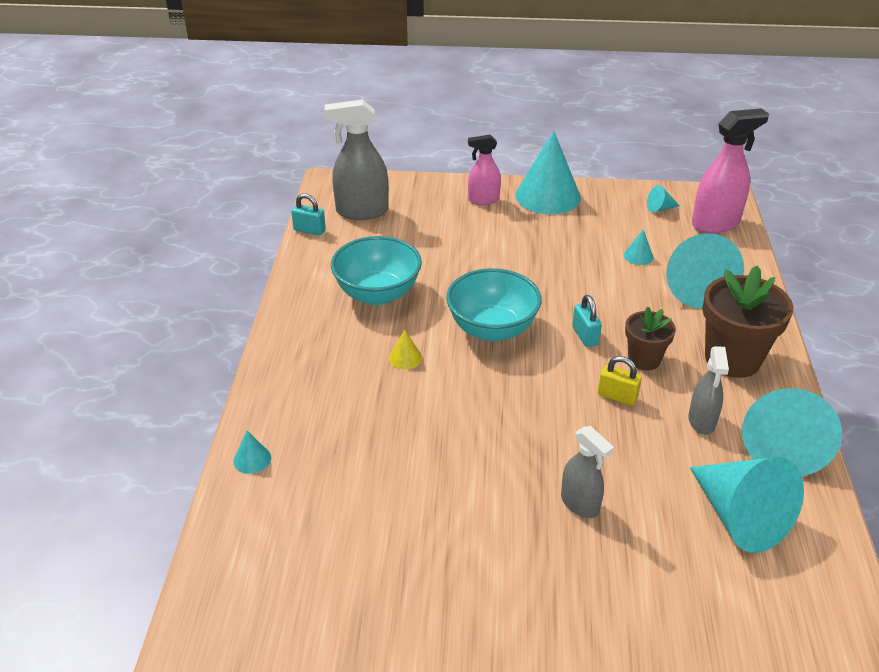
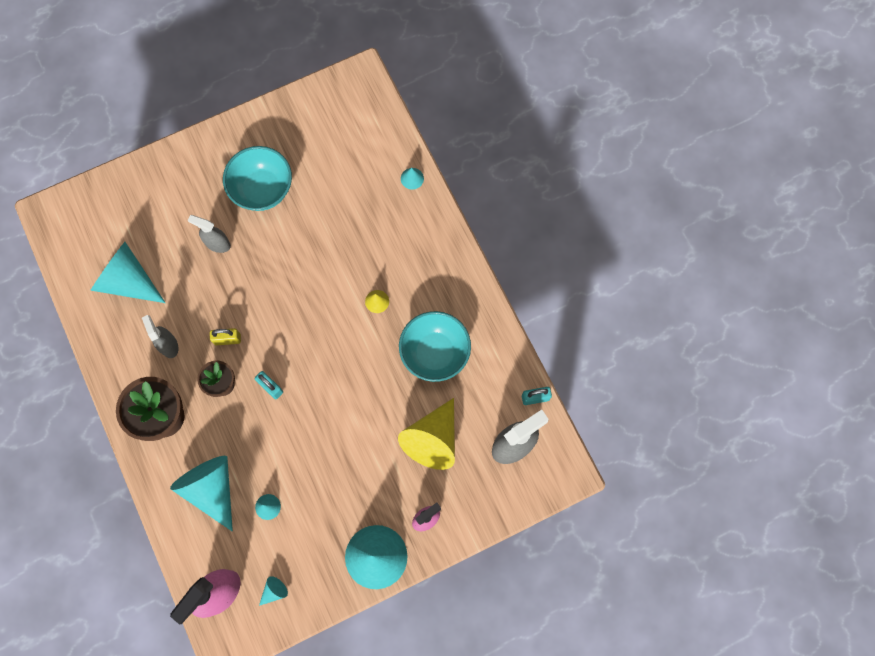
camera: 150 degrees right, 35 degrees up
turquoise bowl [446,268,542,341] -> turquoise bowl moved to [223,146,292,211]
turquoise cone [742,388,842,476] -> none
none -> yellow cone [398,398,455,470]

